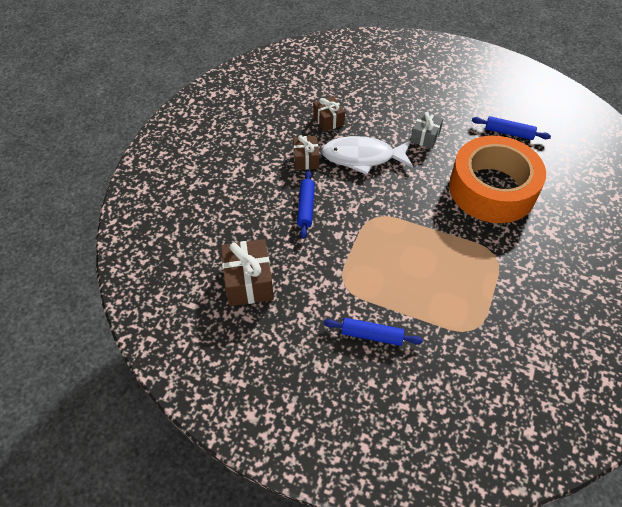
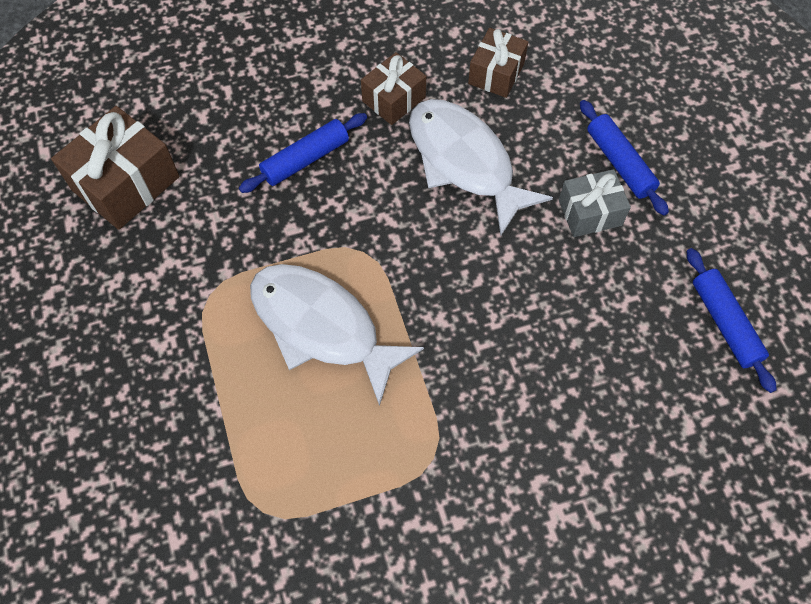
camera: 50 degrees right, 10 degrees up
blue rolling pin [324,318,423,346] -> blue rolling pin moved to [580,100,669,216]
orange tape [449,136,546,223] -> none
none -> white fish [250,264,424,406]

